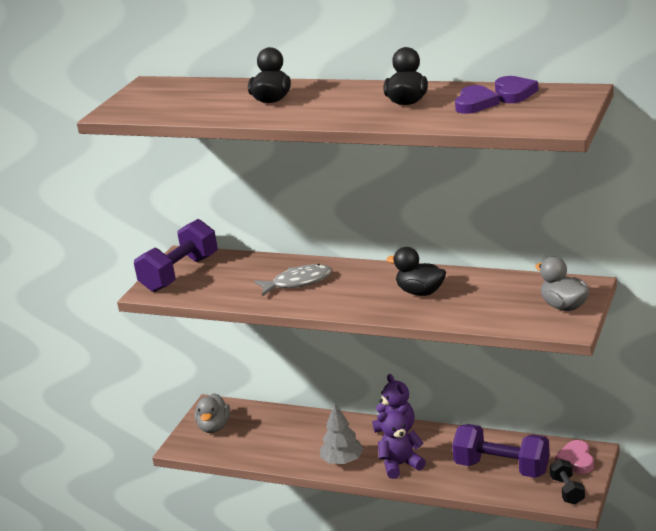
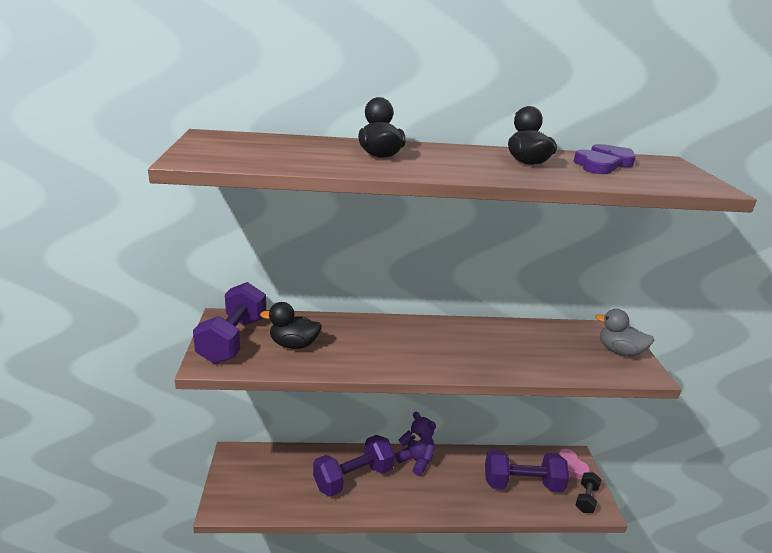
camera: 30 degrees left, 0 degrees up
grey duck [195,393,230,433] -> none
grey fish [254,264,332,296] -> none
grey tree [320,403,364,464] -> none
purple teddy bear [377,405,426,479] -> none
black duck [386,247,446,296] -> black duck moved to [260,302,322,349]
black dumbbell [550,459,585,505] -> black dumbbell turned 60 degrees clockwise [575,472,601,513]
none -> purple dumbbell [313,435,395,497]

